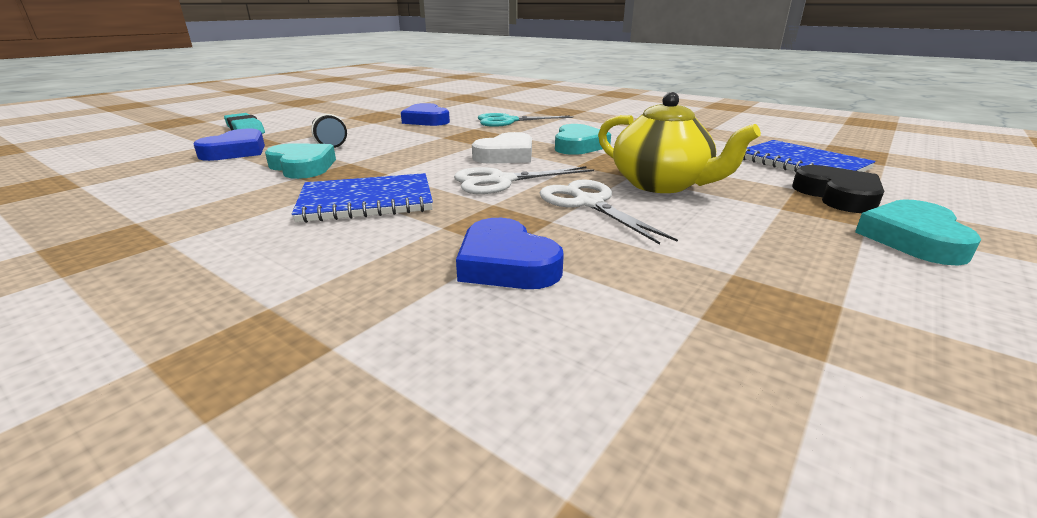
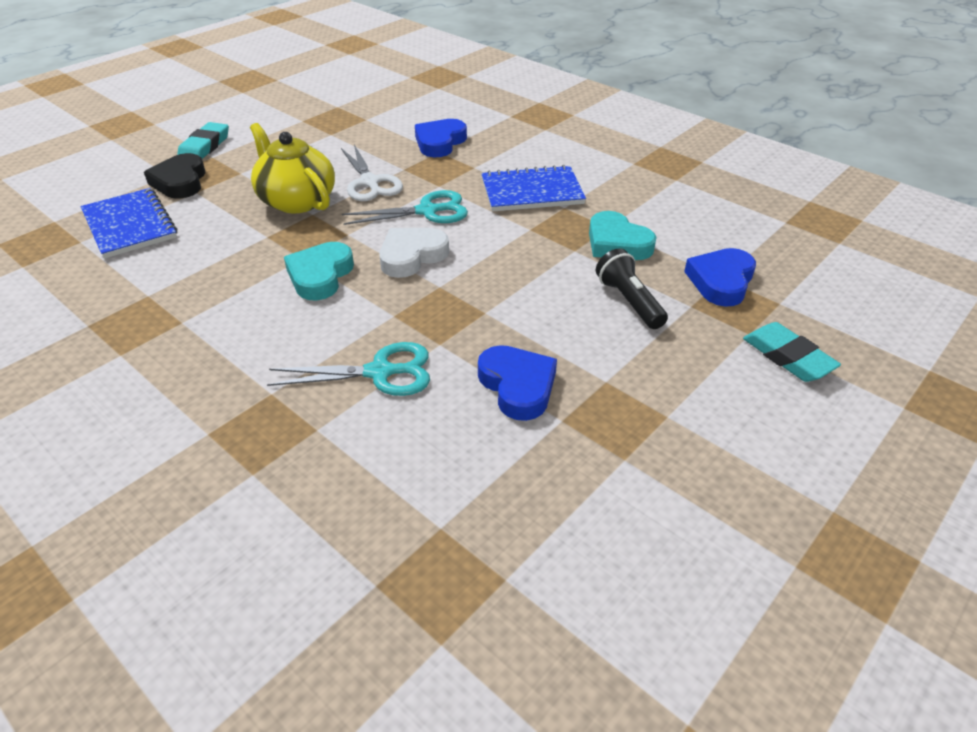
camera: 175 degrees left, 15 degrees up
white scissors [454,166,594,194] -> turquoise scissors [342,190,468,225]
blue heart [456,218,564,289] -> blue heart turned 120 degrees counterclockwise [415,119,467,157]
turquoise heart [855,199,981,266] -> turquoise eraser [177,122,229,159]

